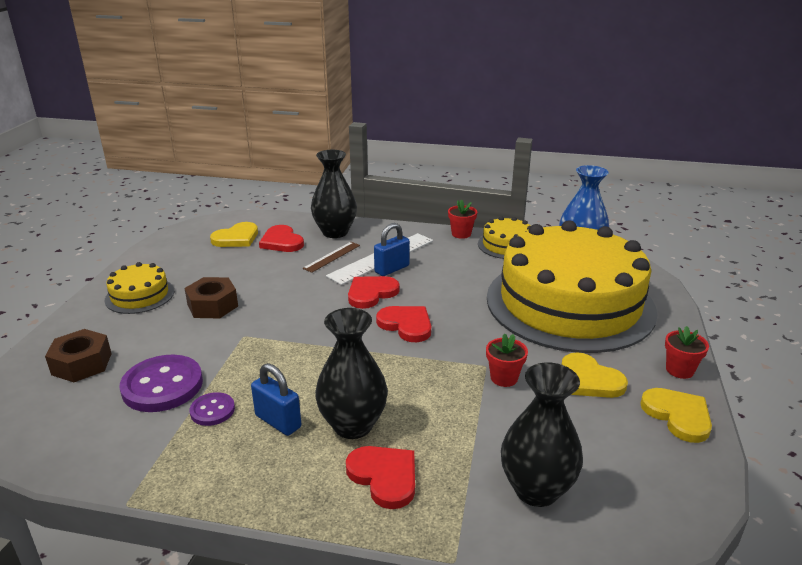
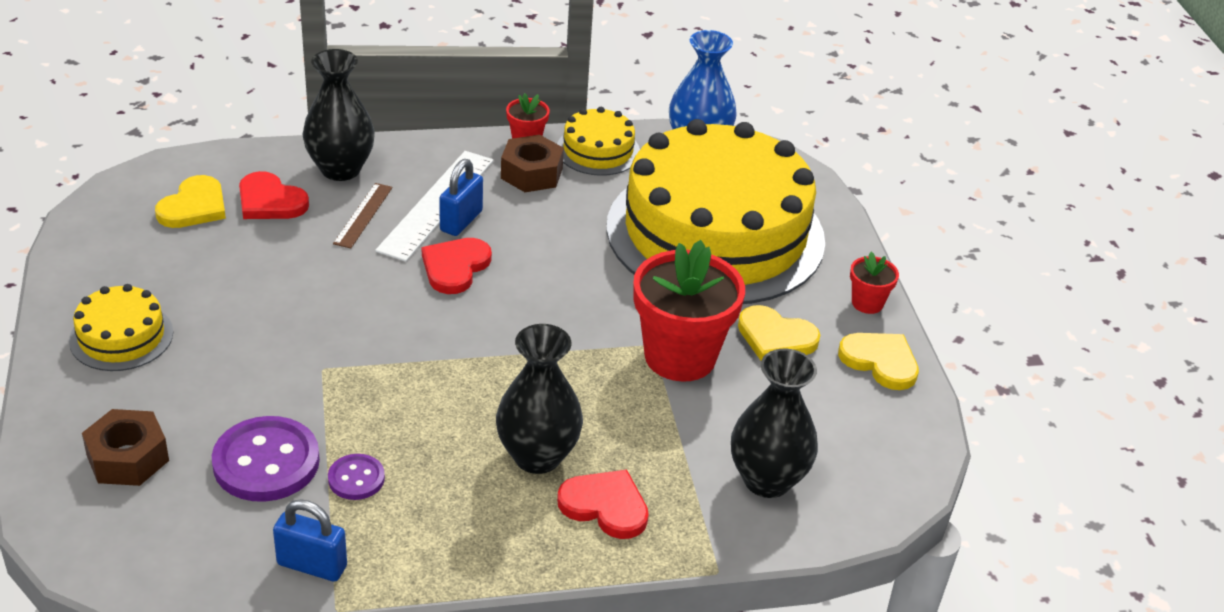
camera: 25 degrees left, 10 degrees up
brown nut [184,277,238,318] -> brown nut moved to [501,135,564,192]
blue padlock [251,363,301,436] -> blue padlock moved to [273,499,347,582]
red heart [376,306,431,342] -> none
red flower pot [486,333,528,387] -> red flower pot [633,240,745,382], size x2.15

